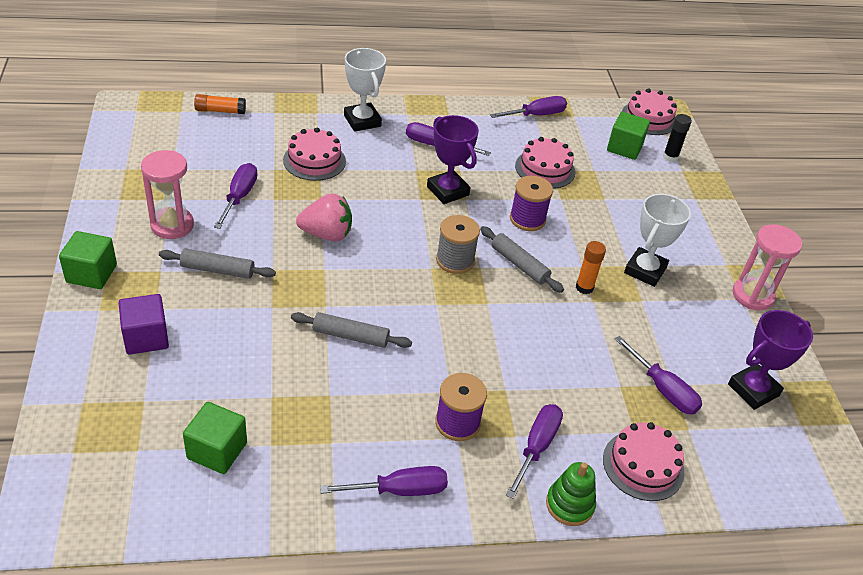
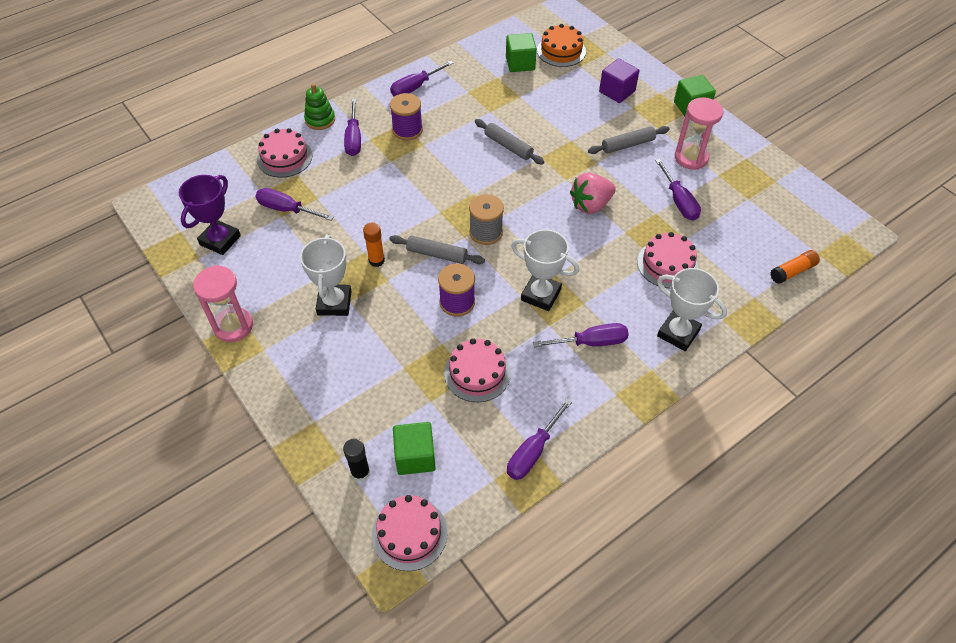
camera: 155 degrees right, 10 degrees up
grey rolling pin [291,312,412,348] -> grey rolling pin turned 60 degrees clockwise [475,119,544,164]
purple trophy [427,115,479,204] -> white trophy [511,229,579,311]
none -> orange cake [537,24,586,67]

